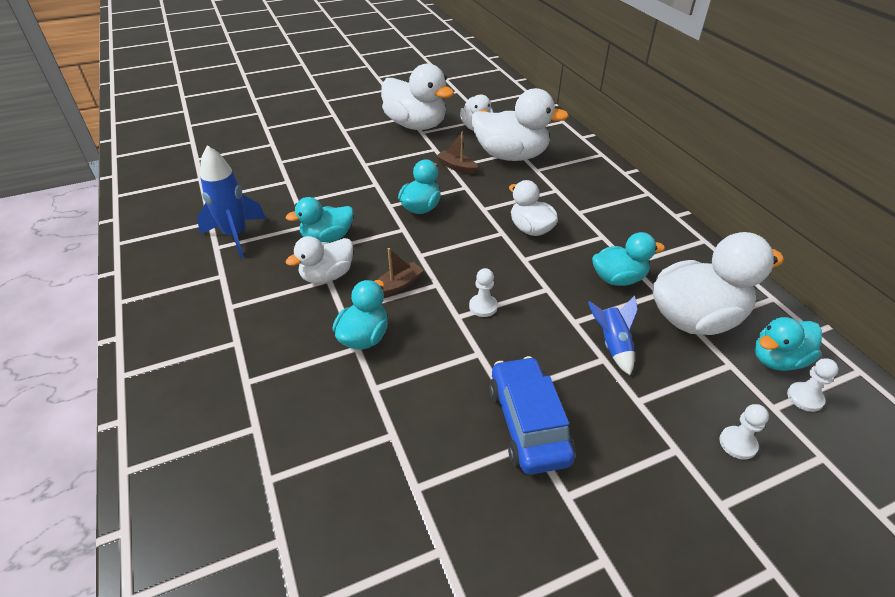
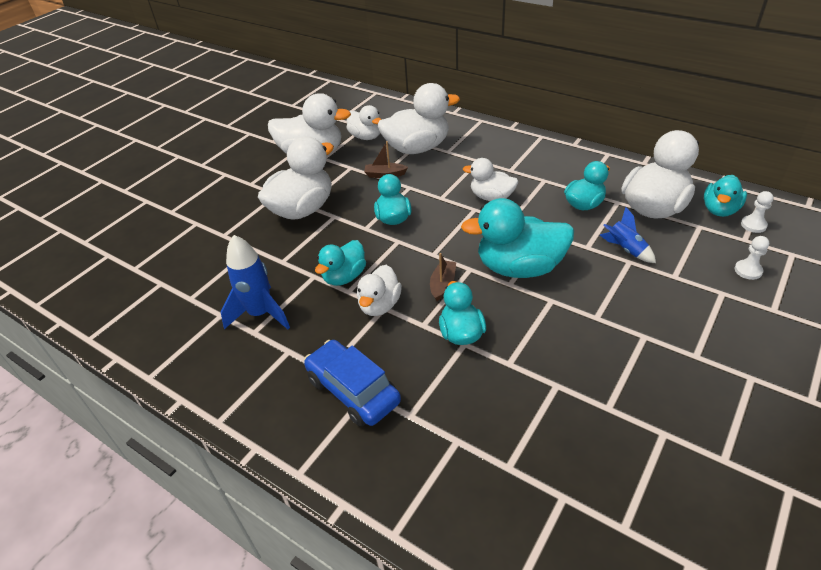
camera: 30 degrees left, 0 degrees up
white pawn [469,268,498,317] -> turquoise duck [461,198,574,278]
blue car [489,356,575,475] -> blue car moved to [304,340,401,427]
none -> white duck [258,136,334,220]

